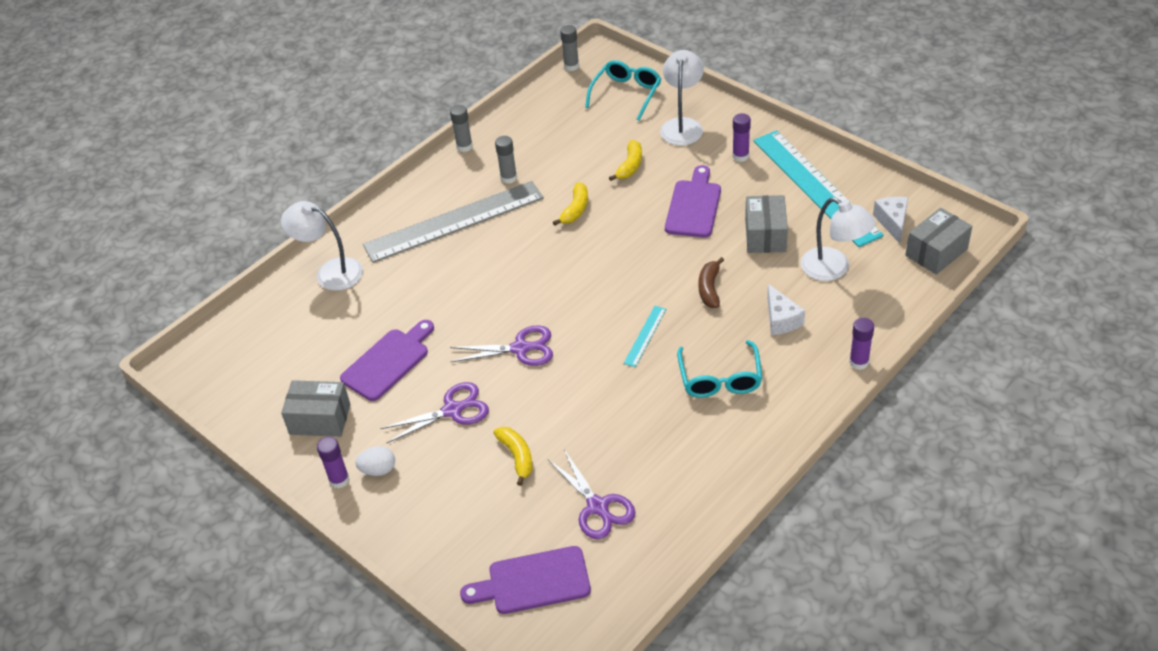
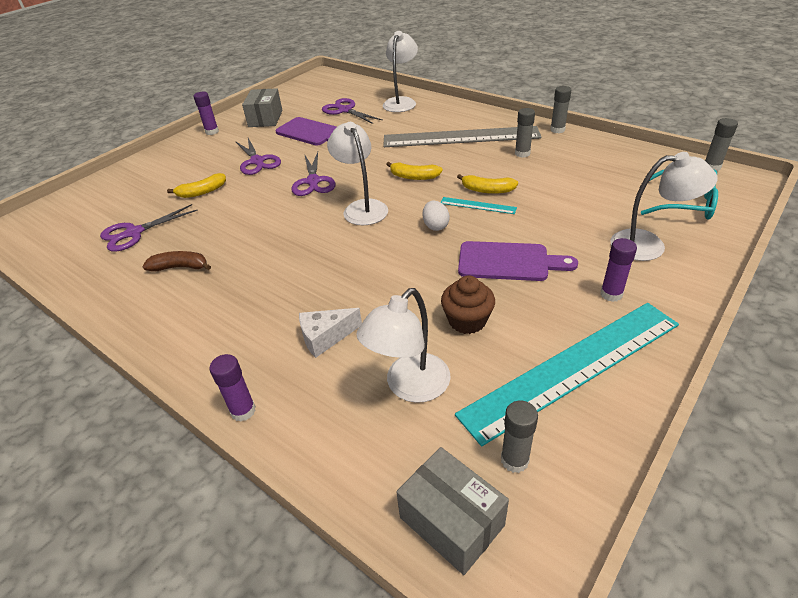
camera: 85 degrees right, 5 degrees down
white egg [355,446,395,476] -> white egg moved to [422,201,450,231]
grey ruler [363,181,544,263] -> grey ruler turned 60 degrees counterclockwise [383,126,541,147]
purple cutting board [460,546,591,614] -> none
yellow banana [609,140,642,181] -> yellow banana moved to [386,162,443,180]
turquoise ruler [623,306,666,367] -> turquoise ruler moved to [441,197,517,214]
turquoise glasses [677,340,762,398] -> none
brown banana [699,257,724,308] -> brown banana moved to [142,251,211,271]
grey box [745,195,788,253] -> brown cupcake [441,276,495,334]
white cheese [873,197,908,244] -> grey glue stick [501,400,538,473]
none -> purple scissors [322,98,382,124]
none -> white lamp [327,122,388,225]

